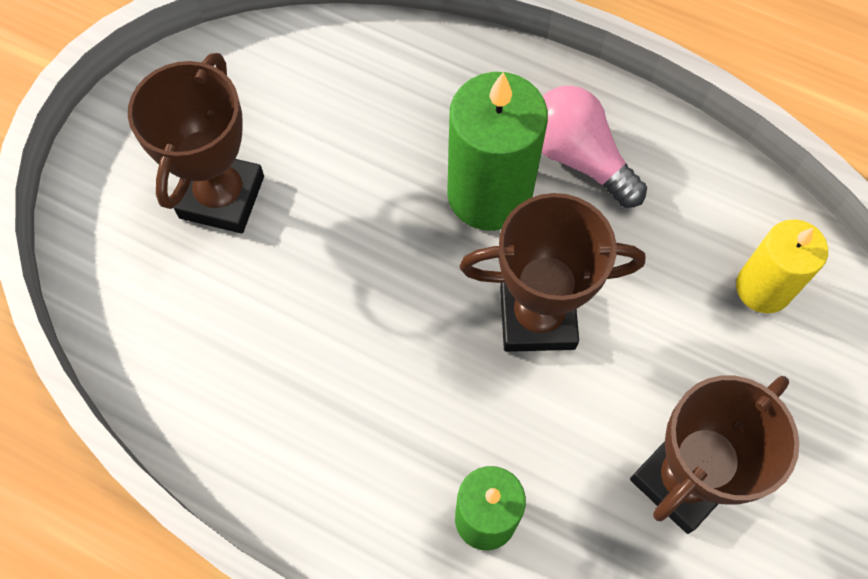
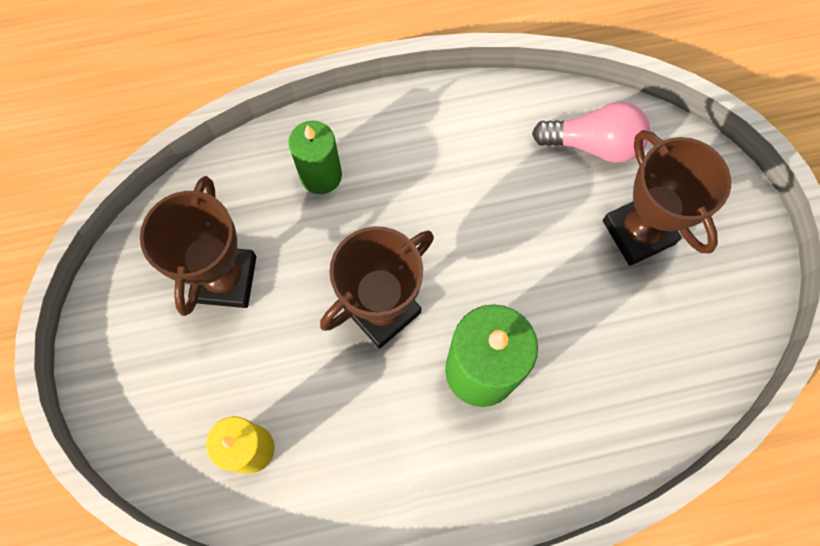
camera: 140 degrees right, 5 degrees up
pink light bulb [542,85,647,208] -> pink light bulb moved to [532,102,650,163]

